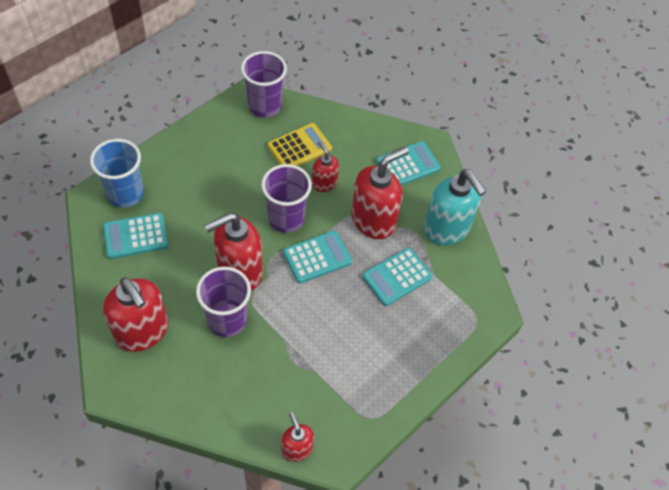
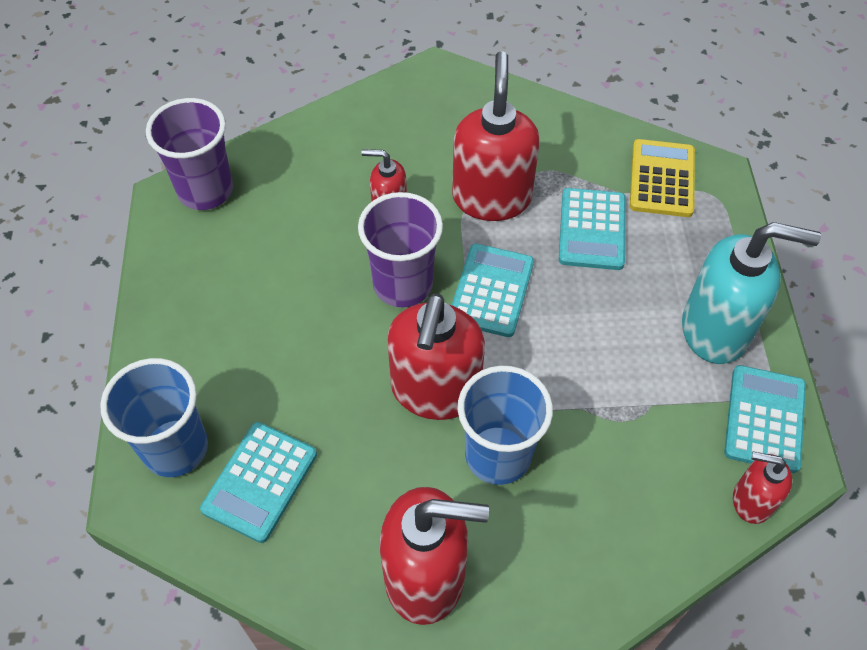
camera: 45 degrees left, 0 degrees up
purple cup [196,267,251,337] -> blue cup [458,366,553,485]
yellow calculator [268,123,332,166] -> yellow calculator moved to [630,139,695,217]
turquoise calculator [376,141,441,185] -> turquoise calculator moved to [724,365,806,473]
turquoise soap dispenser [424,169,487,245] -> turquoise soap dispenser moved to [682,222,821,364]

